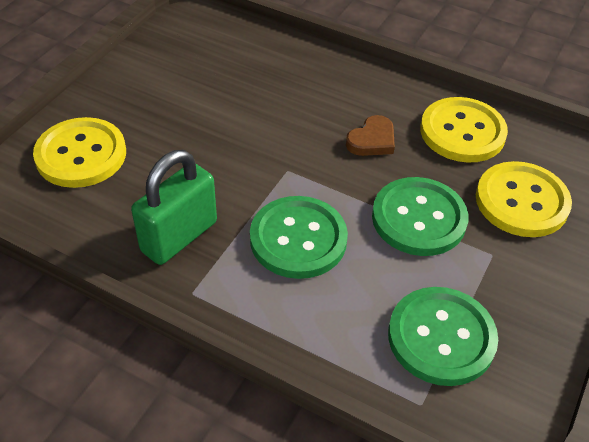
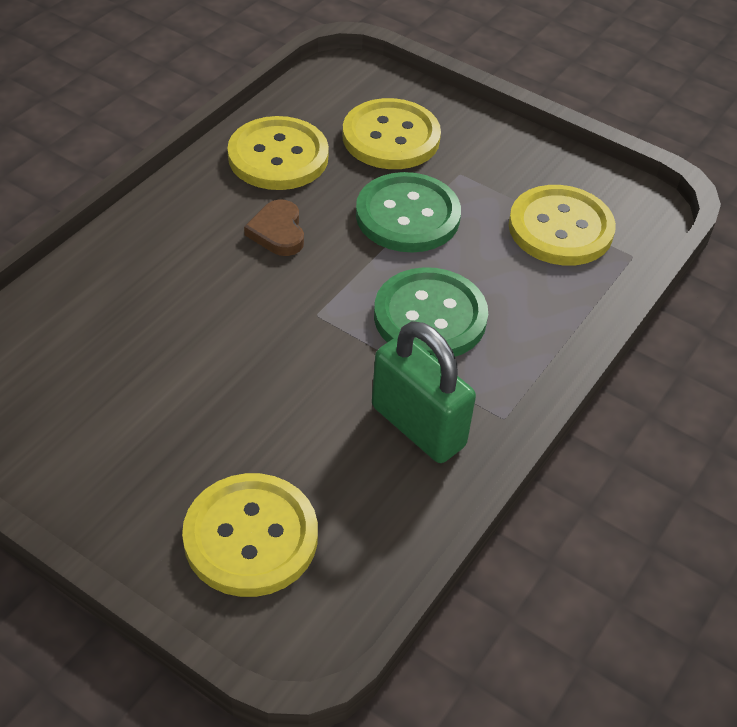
camera: 85 degrees left, 0 degrees up
brown heart [346,115,395,156] -> brown heart turned 150 degrees counterclockwise [244,199,304,256]
green button [388,287,498,386] -> yellow button [509,185,616,266]

